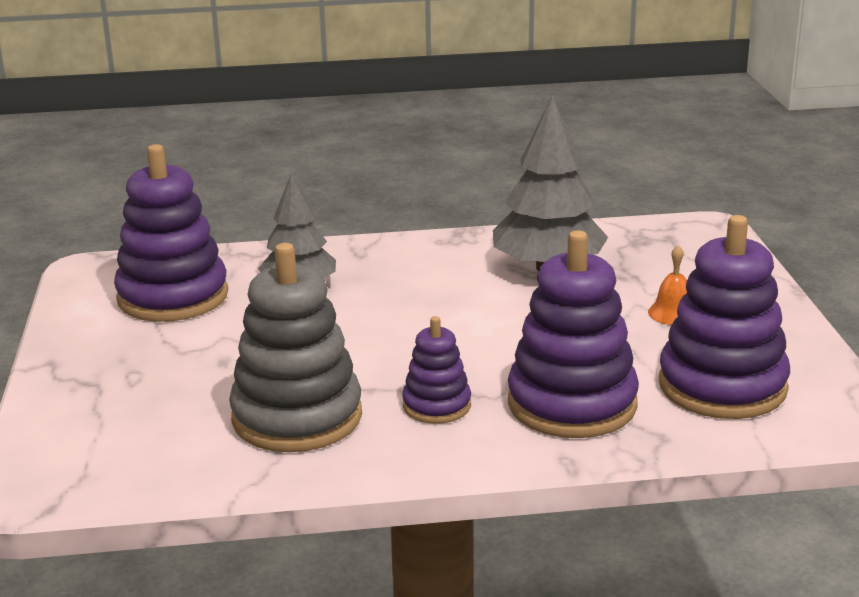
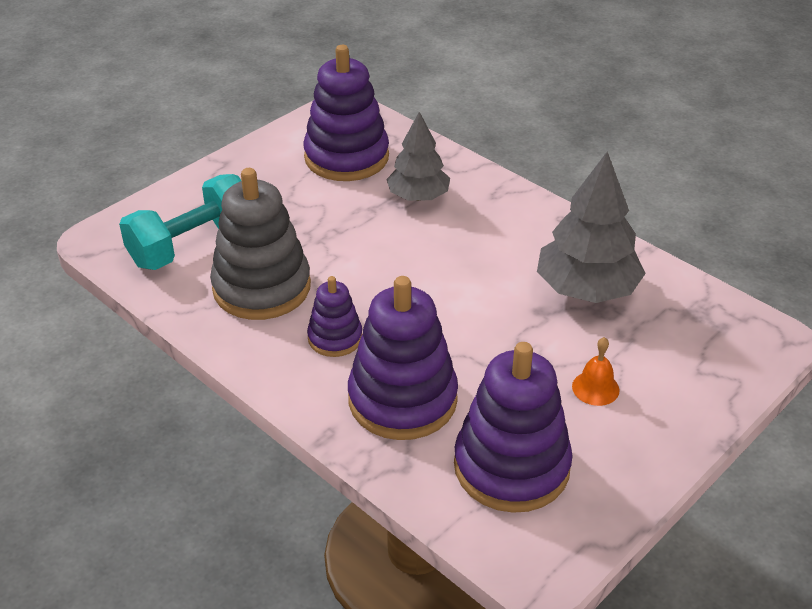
camera: 50 degrees right, 15 degrees up
none -> turquoise dumbbell [119,174,241,270]

